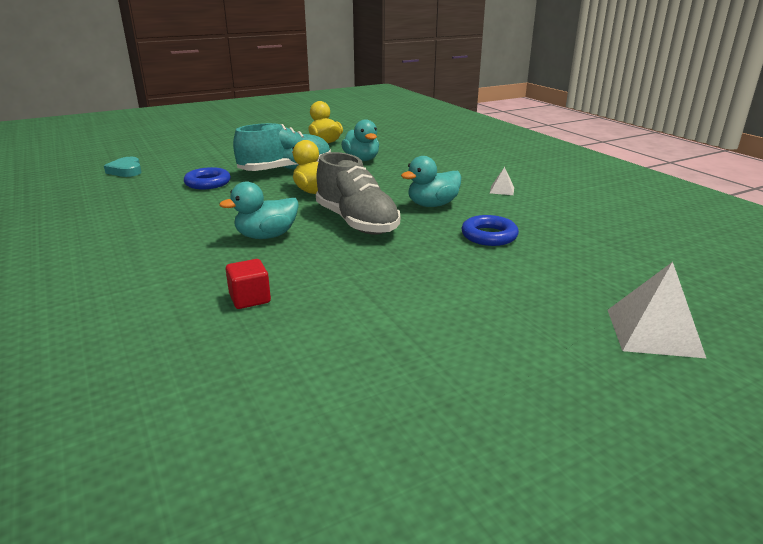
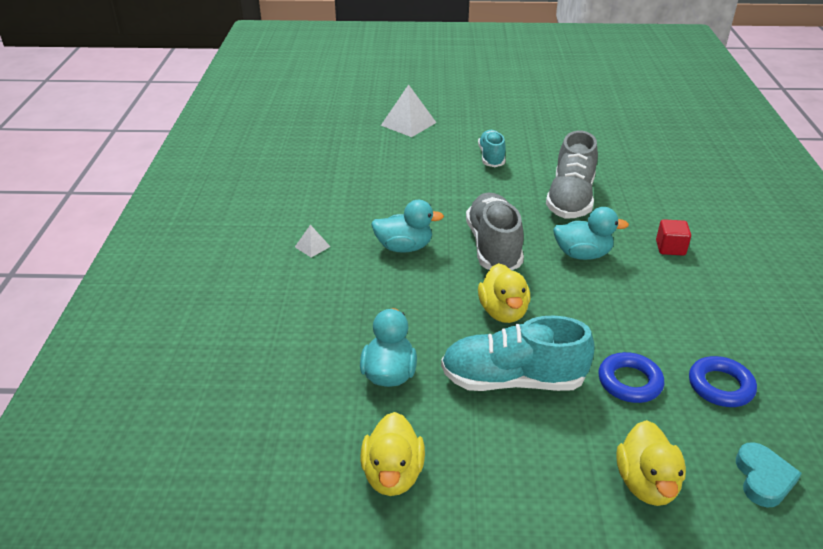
camera: 150 degrees left, 10 degrees up
red cube [226,259,271,309] -> red cube moved to [656,219,691,256]
blue ring [461,215,519,246] -> blue ring moved to [689,356,757,407]
none -> turquoise shoe [478,130,506,167]
none -> grey shoe [546,131,598,219]
none -> yellow duck [616,420,686,506]

